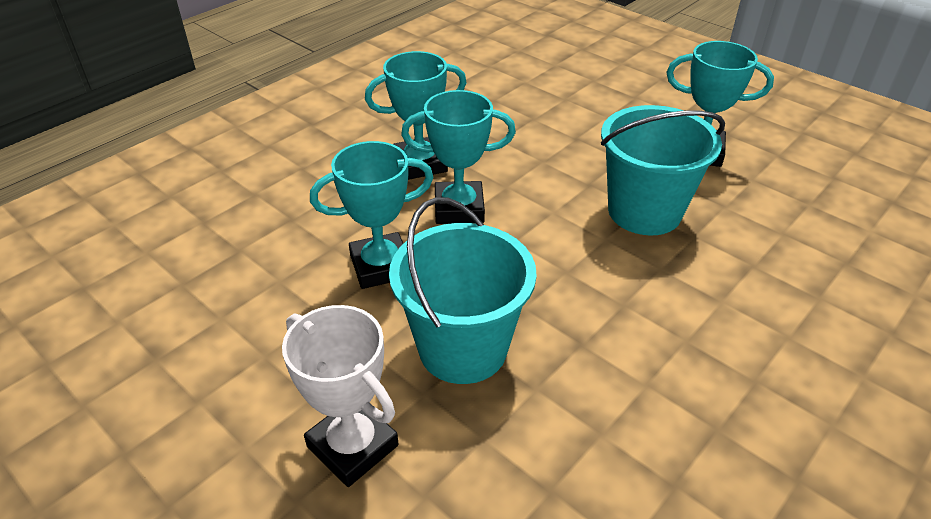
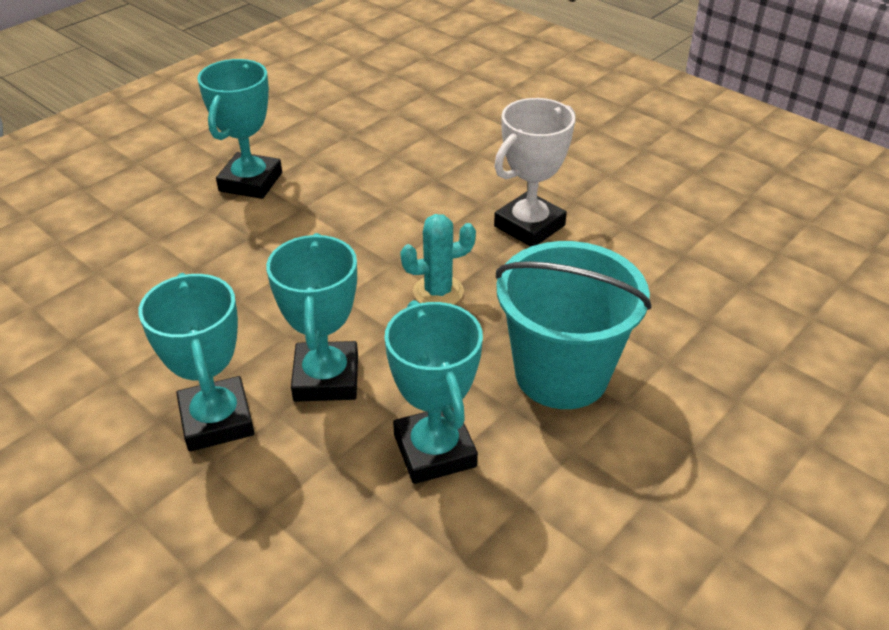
camera: 90 degrees left, 0 degrees up
white trophy [282,305,399,487] -> white trophy moved to [494,98,575,247]
turquoise bucket [601,105,725,235] -> none
none -> turquoise cactus [400,214,476,305]

